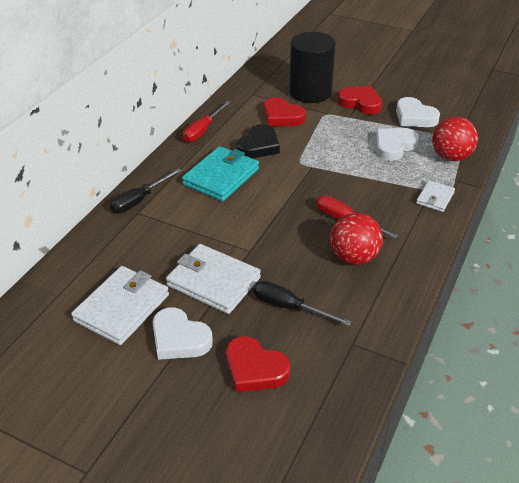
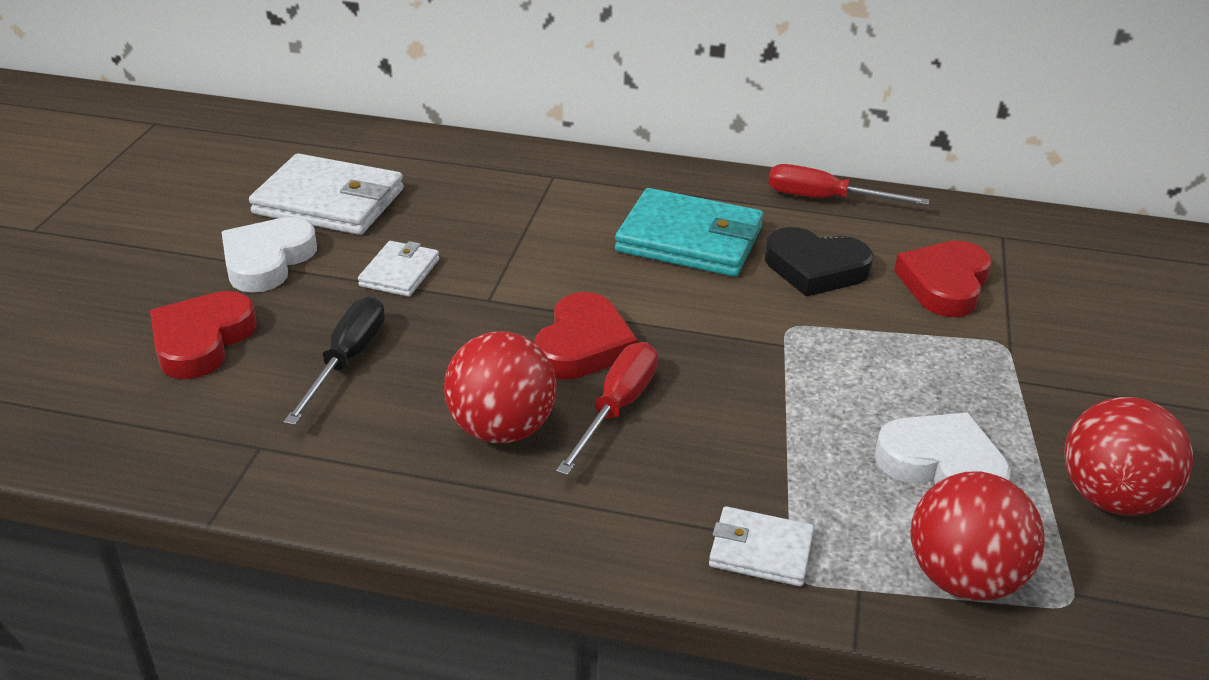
camera: 75 degrees right, 5 degrees down
black screwdriver [110,168,182,214] -> none
white wallet [166,244,261,314] -> white wallet [358,241,439,297], size x0.54
black cylinder [289,32,336,103] -> none
red heart [338,86,382,115] -> red heart moved to [534,292,638,380]
white heart [396,97,440,127] -> red ball [1064,397,1193,516]

